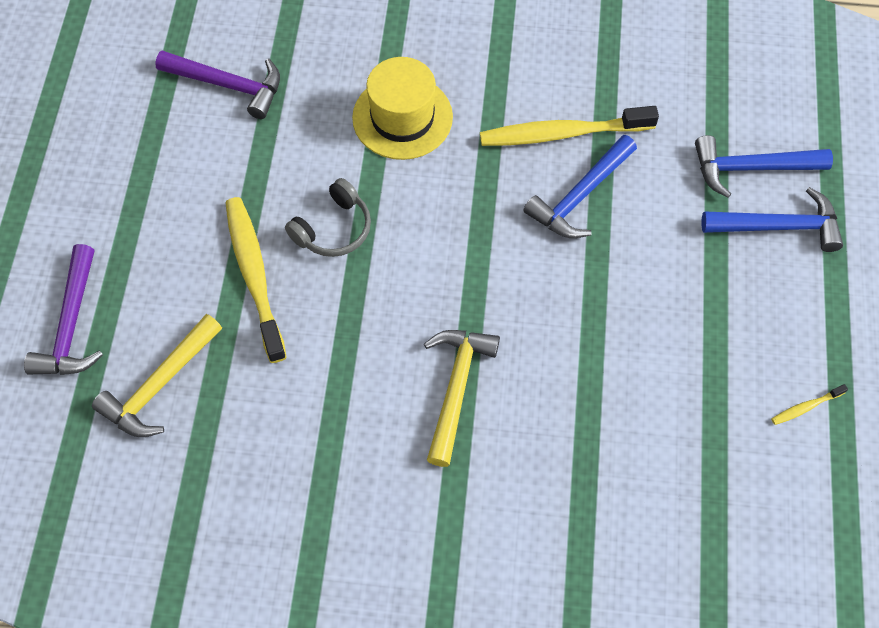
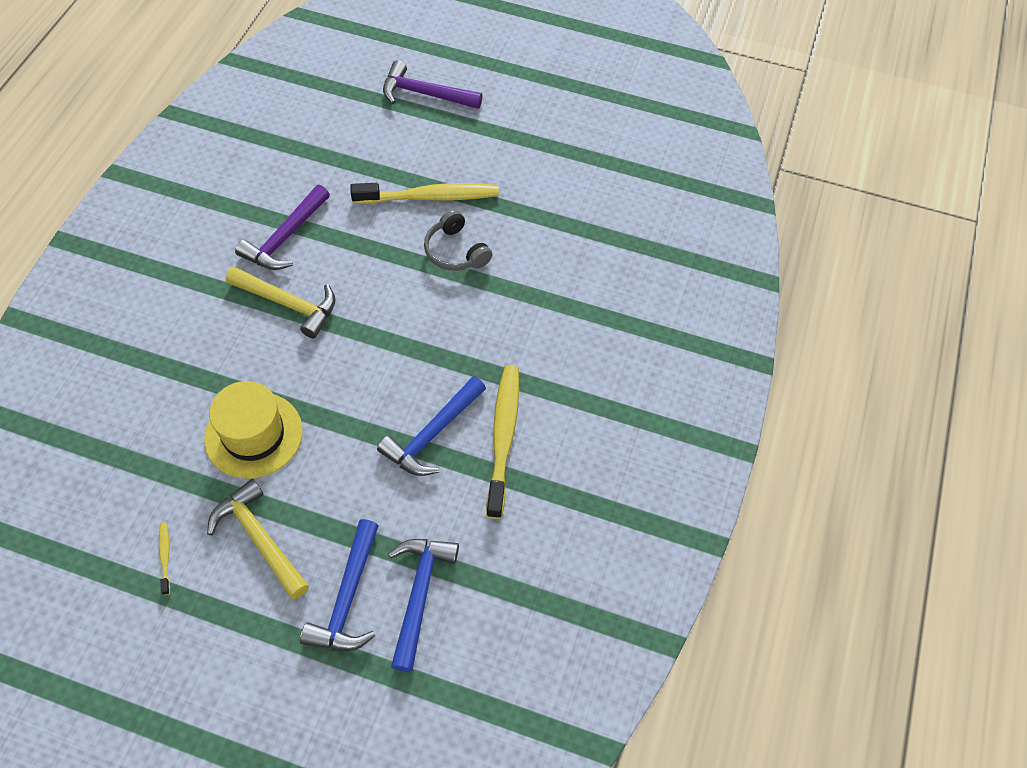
camera: 100 degrees right, 5 degrees down
yellow hammer [92,314,222,437] -> yellow hammer moved to [207,479,309,599]
purple hammer [155,50,280,119] -> purple hammer moved to [235,185,330,270]
yellow hat [352,57,453,160] -> yellow hat moved to [204,381,303,479]
blue hammer [523,135,637,238] -> blue hammer turned 105 degrees counterclockwise [377,376,486,476]

